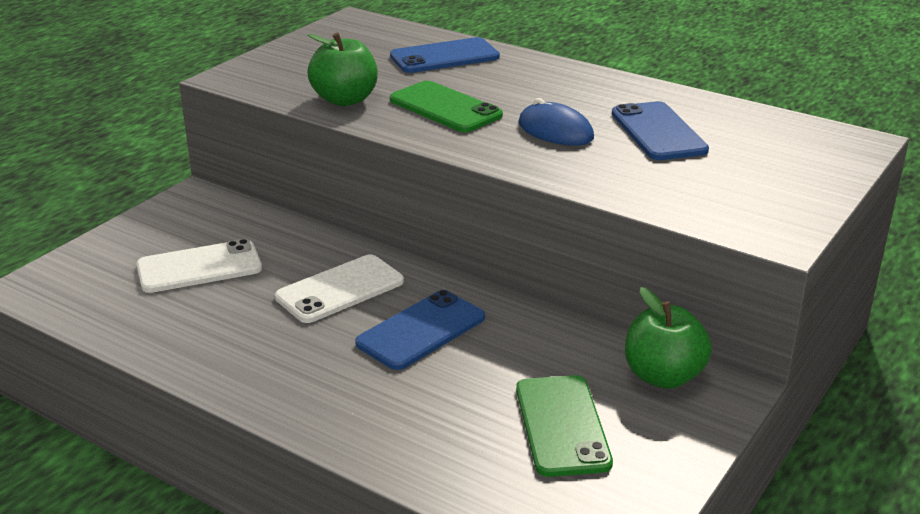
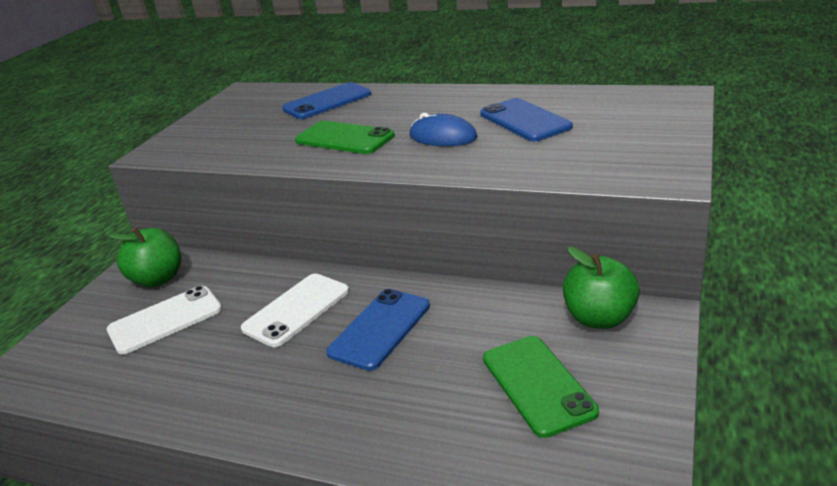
camera: 10 degrees left, 0 degrees up
green apple [307,32,378,106] -> green apple moved to [109,227,181,287]

